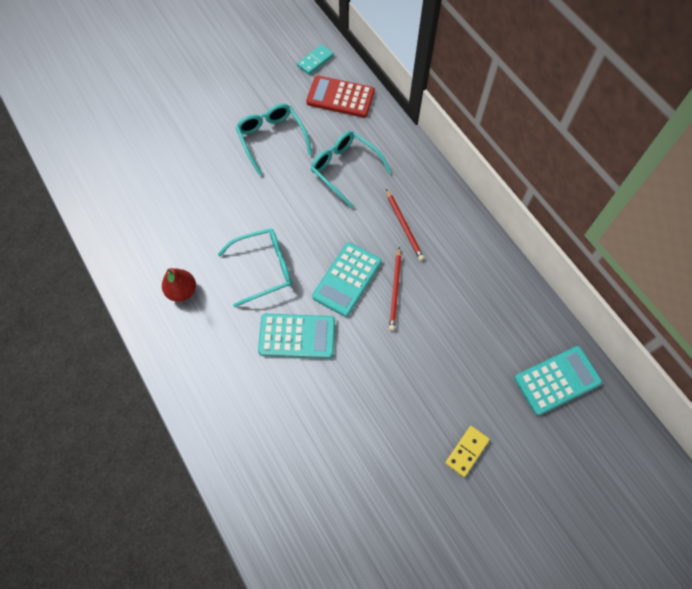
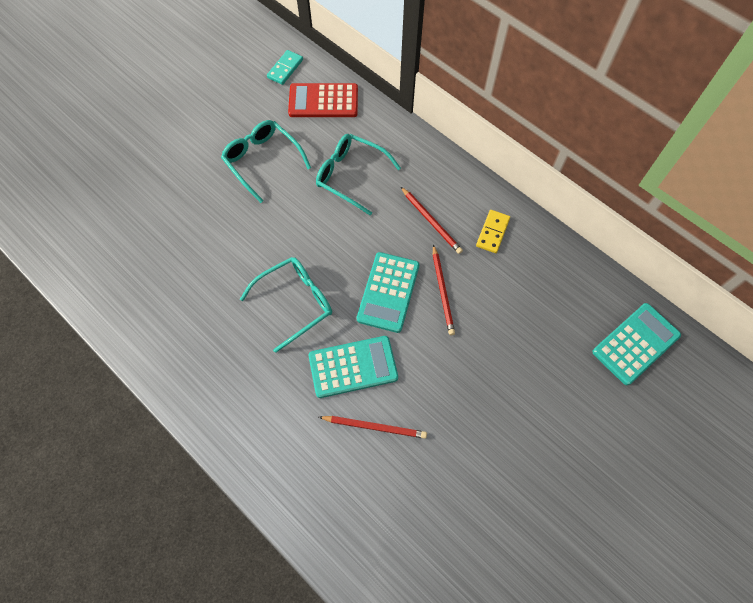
camera: 15 degrees left, 0 degrees up
red pear [162,268,196,302] -> none
yellow domino [445,426,490,477] -> yellow domino moved to [476,210,510,253]
none -> red pencil [319,416,427,439]

